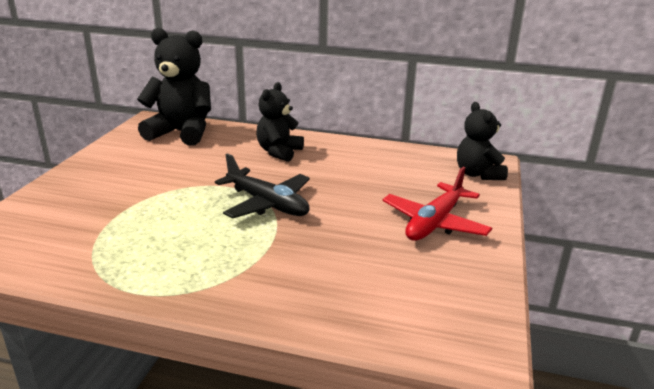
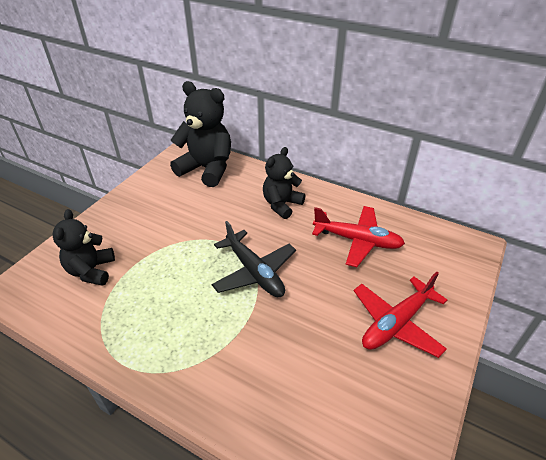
camera: 15 degrees right, 15 degrees up
black teddy bear [457,102,508,180] -> black teddy bear moved to [52,209,115,286]
none -> red plane [312,206,405,267]

